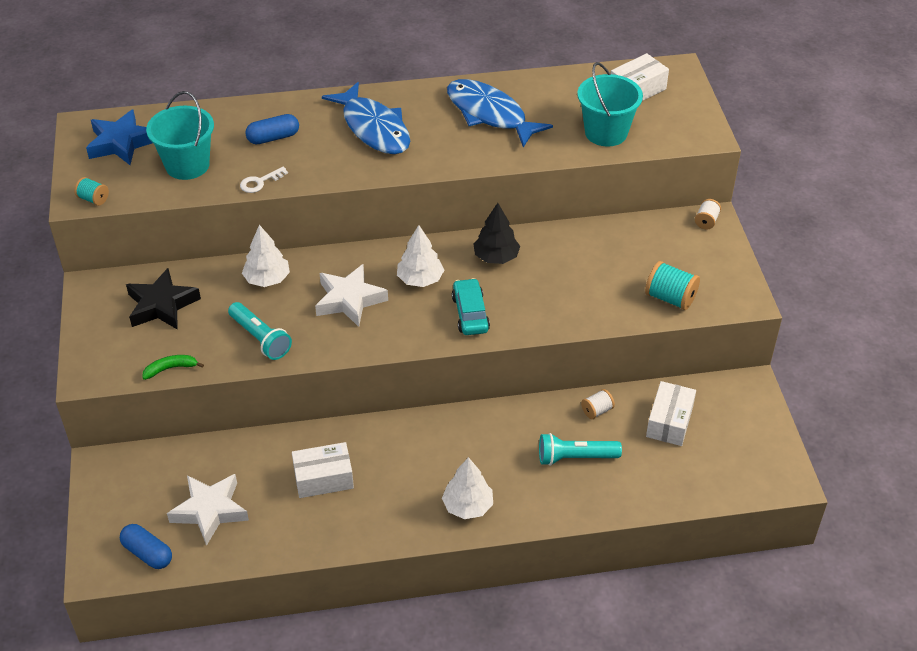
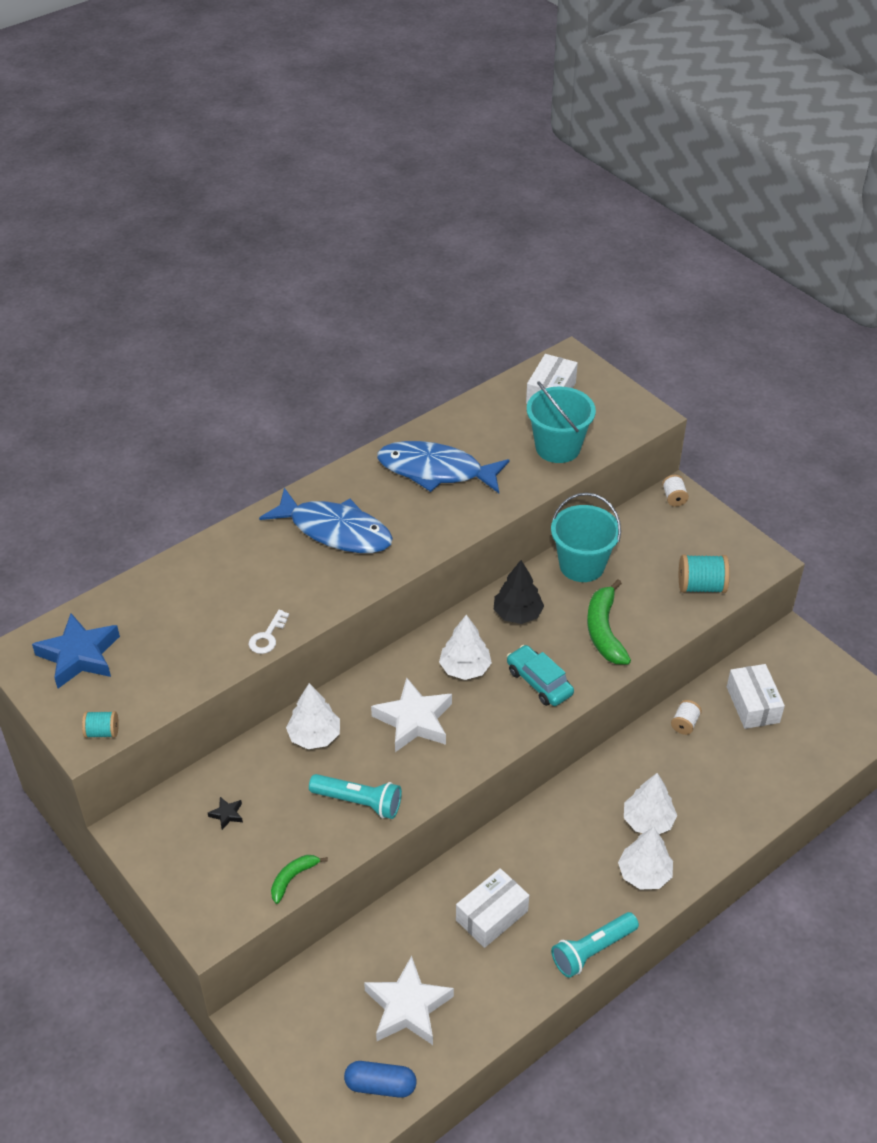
camera: 30 degrees left, 0 degrees up
black star [126,268,201,330] -> black star [208,797,243,830], size x0.41
turquoise bucket [146,91,214,180] -> turquoise bucket moved to [551,493,621,582]
blue capsule [245,114,299,144] -> none
turquoise flashlight [539,433,622,466] -> turquoise flashlight moved to [551,912,639,978]
none -> green banana [587,580,631,664]
none -> white tree [624,773,677,834]

